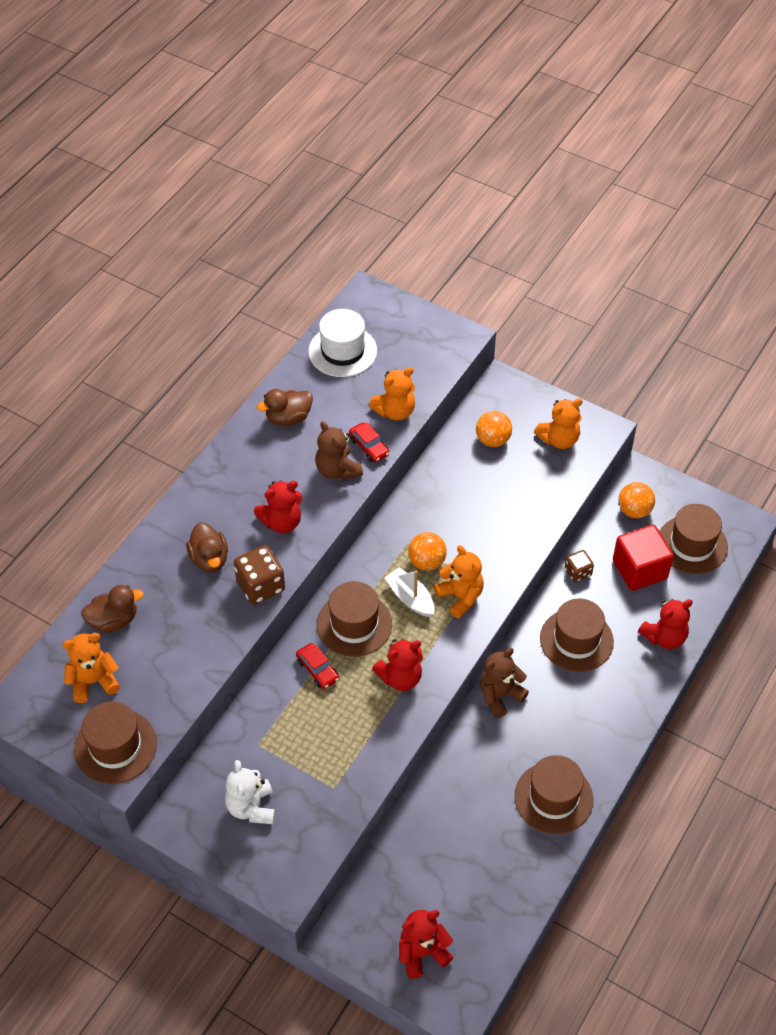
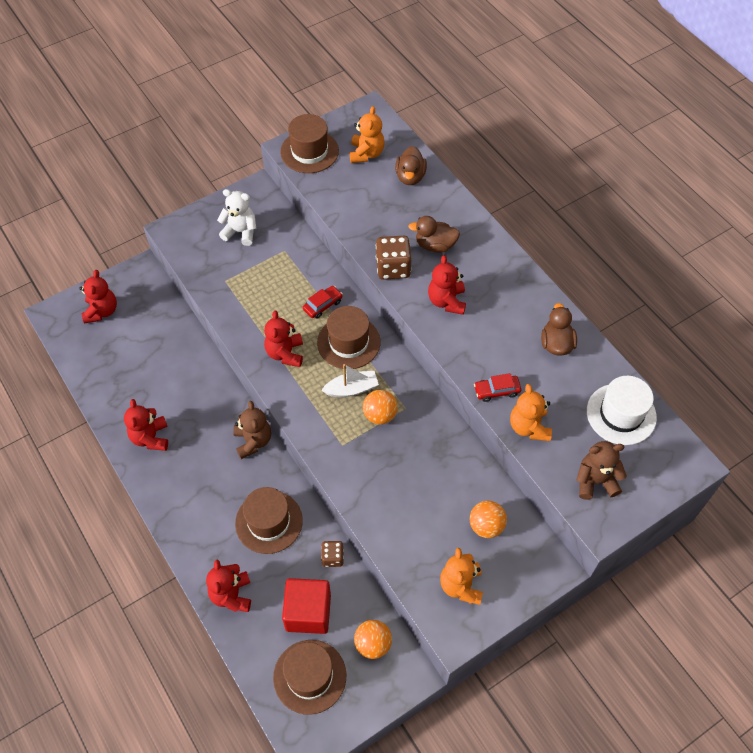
camera: 115 degrees right, 5 degrees up
red car [296,643,339,689] -> red car turned 150 degrees clockwise [303,286,343,319]
brown teddy bear [315,421,363,480] -> brown teddy bear moved to [576,441,627,500]
orange teddy bear [434,545,484,618] -> none
brown hat [515,755,593,834] -> red teddy bear [124,399,168,451]

